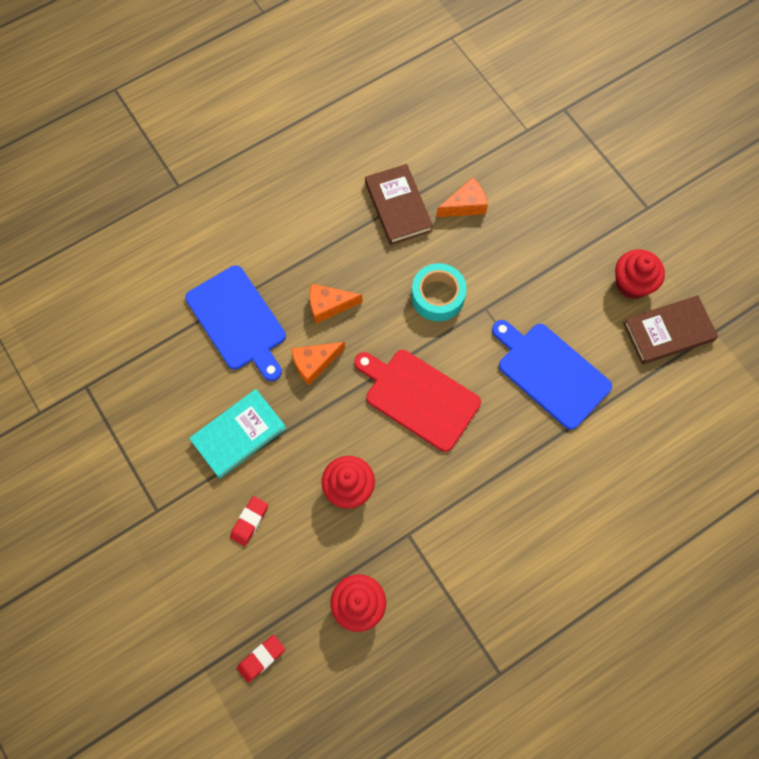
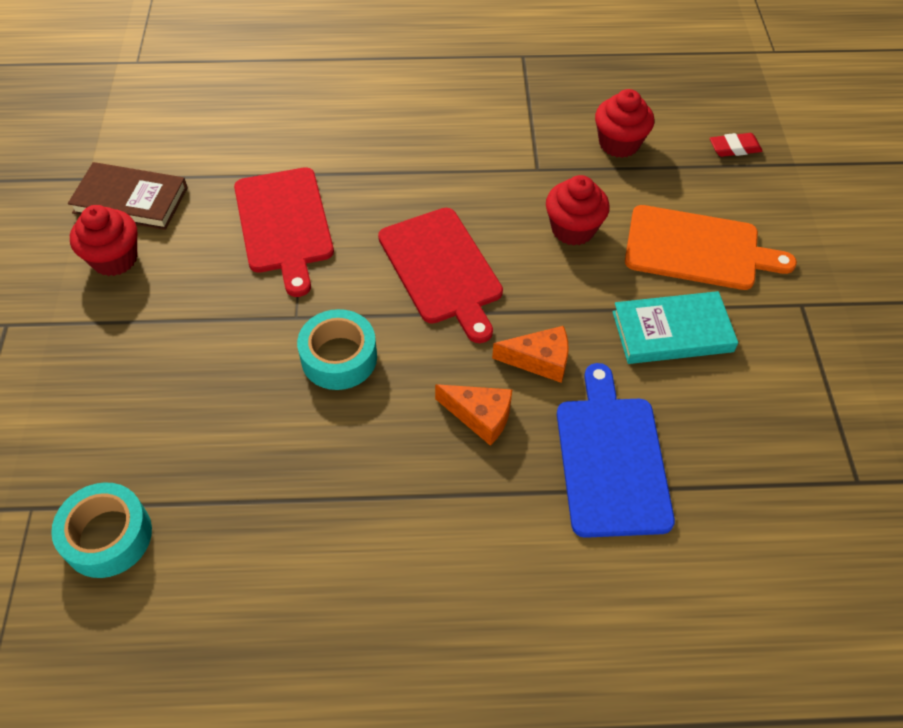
camera: 150 degrees left, 15 degrees down
red eraser [230,496,268,546] -> orange cutting board [625,205,797,290]
brown book [365,164,433,245] -> none
orange cheese [436,177,488,217] -> none
blue cutting board [492,320,612,430] -> red cutting board [234,167,334,297]
none -> turquoise tape [51,482,152,578]

